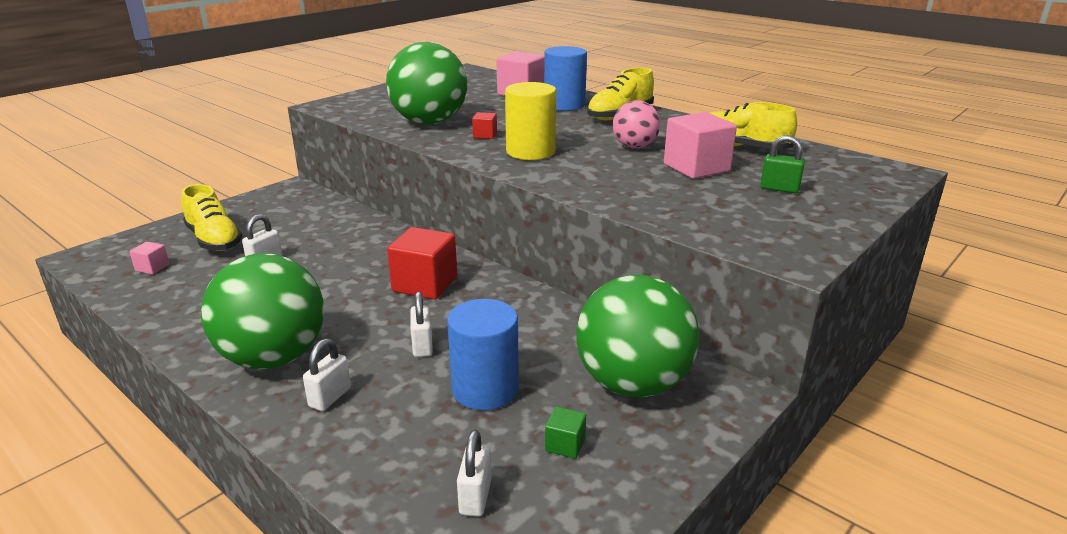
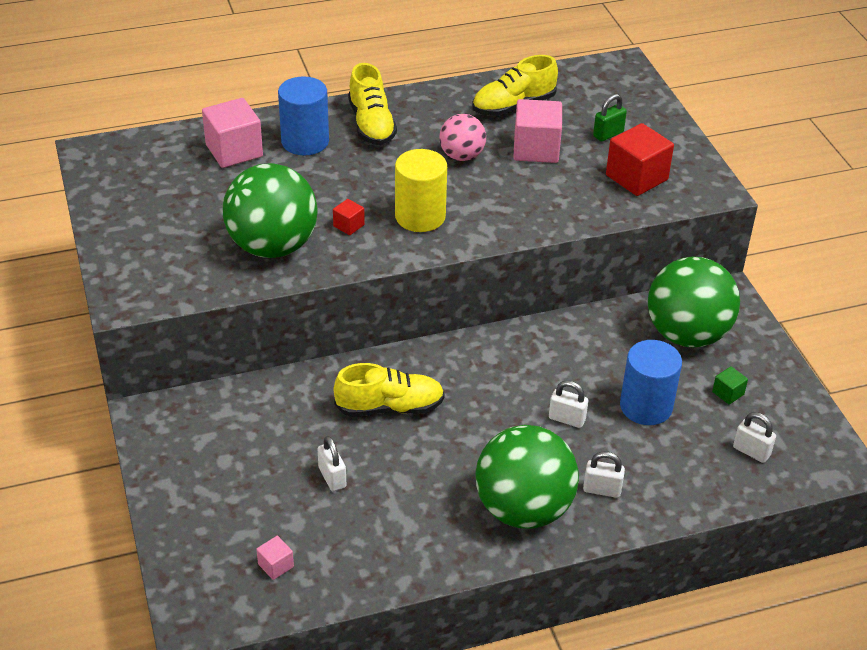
camera: 60 degrees left, 15 degrees up
yellow shoe [181,184,242,251] -> yellow shoe moved to [334,363,445,417]
white padlock [303,339,351,411] -> white padlock turned 45 degrees counterclockwise [583,451,625,498]
red cube [387,227,457,300] -> red cube moved to [606,123,674,196]

